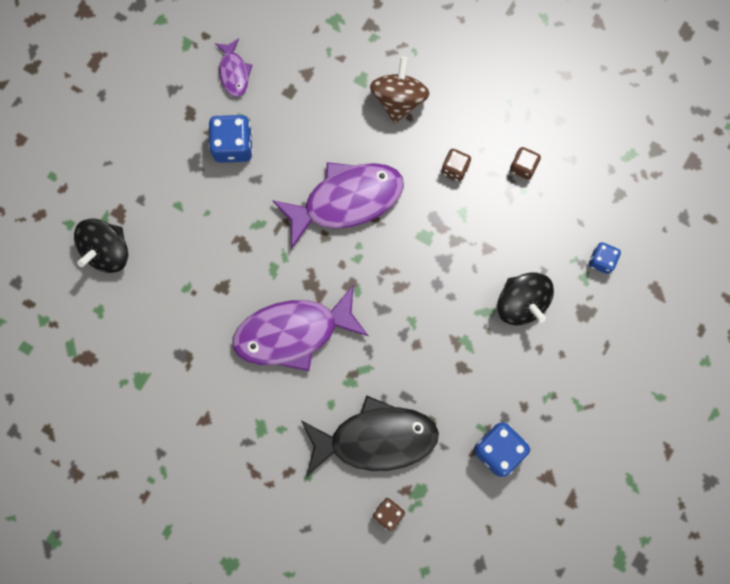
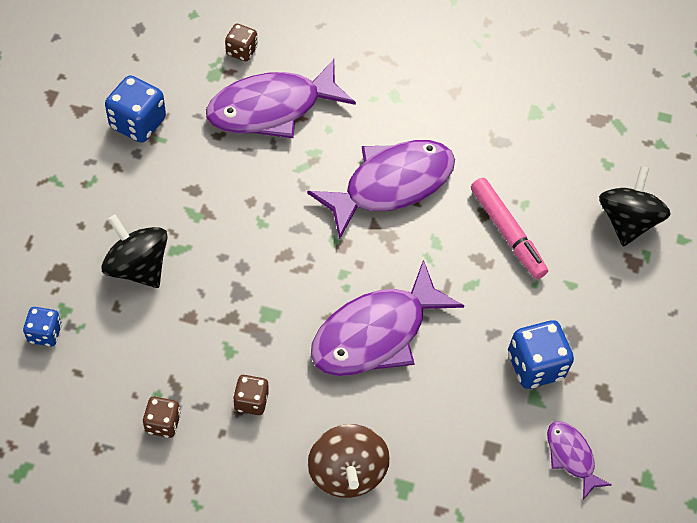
camera: 160 degrees right, 20 degrees down
black fish [302,395,439,475] -> purple fish [206,59,356,138]
none -> pink marker [471,178,548,279]

